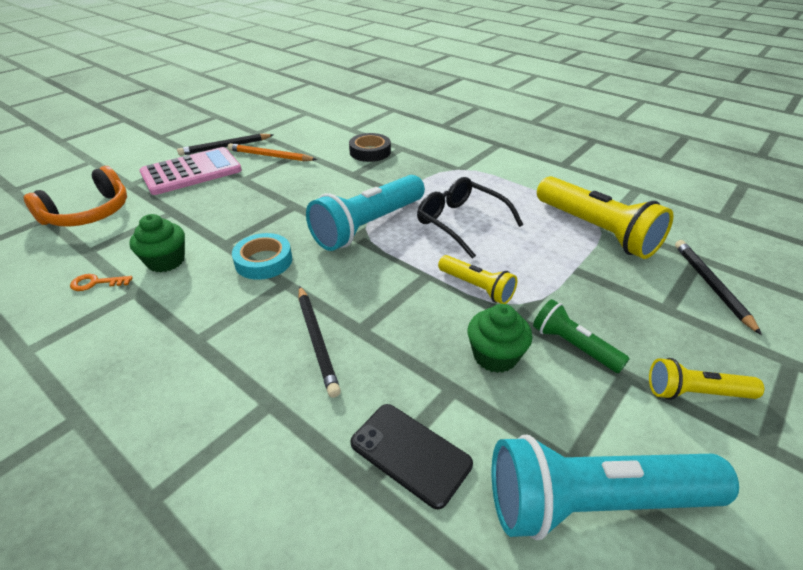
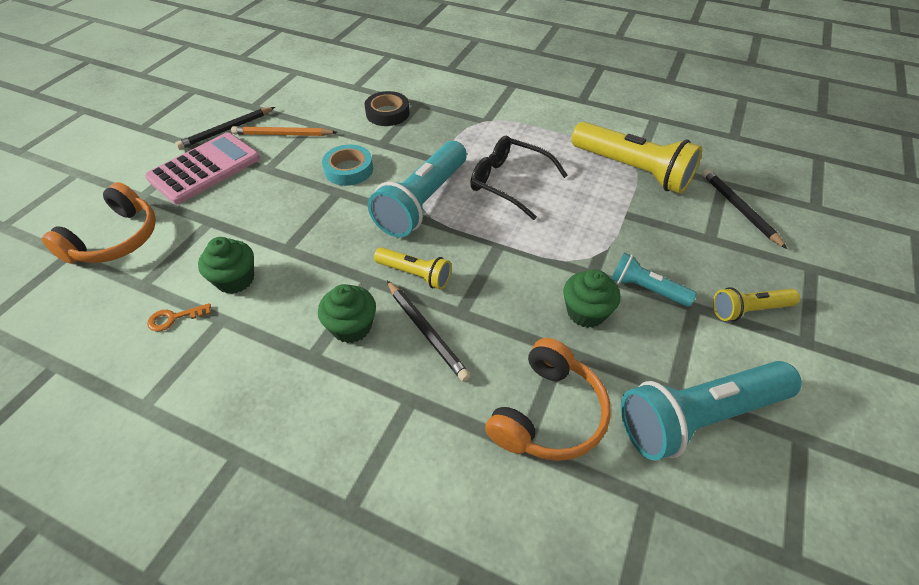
camera: 15 degrees left, 10 degrees up
turquoise tape [232,233,292,280] -> turquoise tape moved to [322,145,373,186]
black phone [350,404,473,509] -> orange headphones [485,338,611,461]
yellow flashlight [438,255,517,304] -> yellow flashlight moved to [374,247,452,289]
green flashlight [533,299,630,373] -> turquoise flashlight [611,253,697,307]
none -> green cupcake [318,284,376,343]

